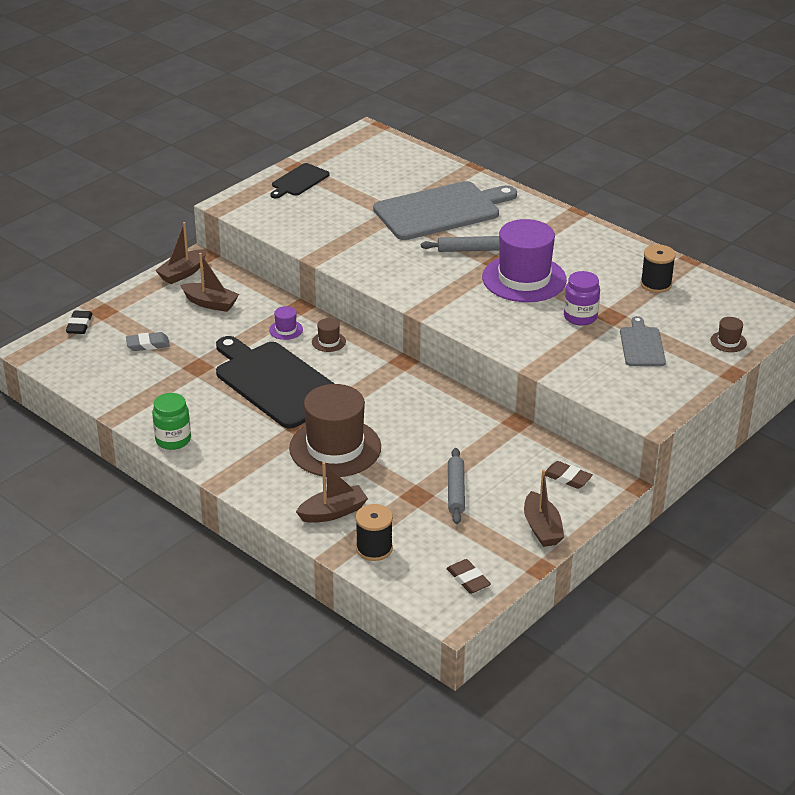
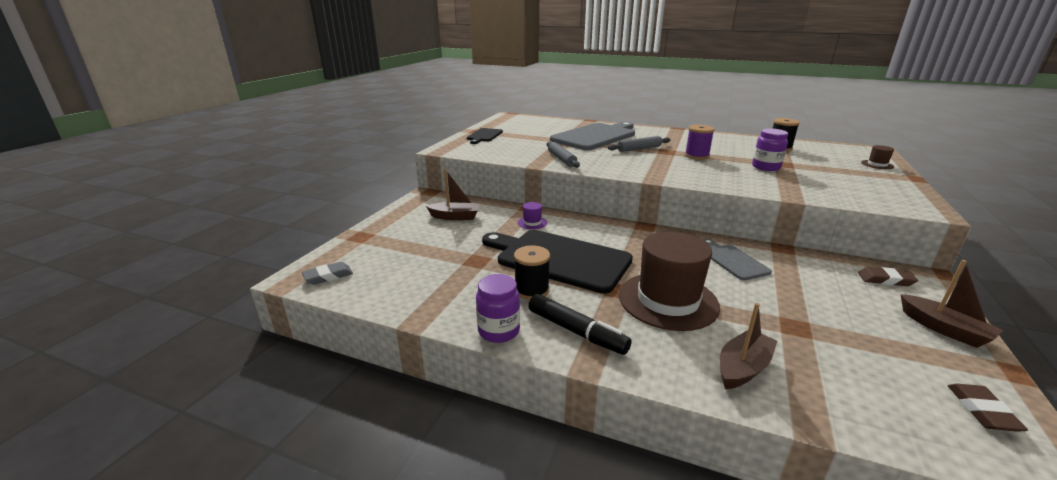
camera: 20 degrees left, 10 degrees down
black eraser [66,310,92,334] -> none
grey eraser [126,332,170,351] -> grey eraser moved to [302,262,353,285]
green jar [152,393,191,450] -> purple jar [476,274,520,343]
brown boat [155,222,206,284] -> none
brown hat [312,318,346,352] -> none
black spool [355,504,393,561] -> black spool moved to [514,245,550,300]
brown eraser [446,559,491,594] -> brown eraser turned 60 degrees clockwise [948,384,1028,432]
grey rolling pin [448,448,465,524] -> grey rolling pin moved to [547,142,580,168]
purple hat [482,219,567,302] -> purple spool [685,125,715,160]
grey cutting board [620,316,666,366] -> grey cutting board moved to [703,239,772,280]
none -> black marker [528,294,632,355]

